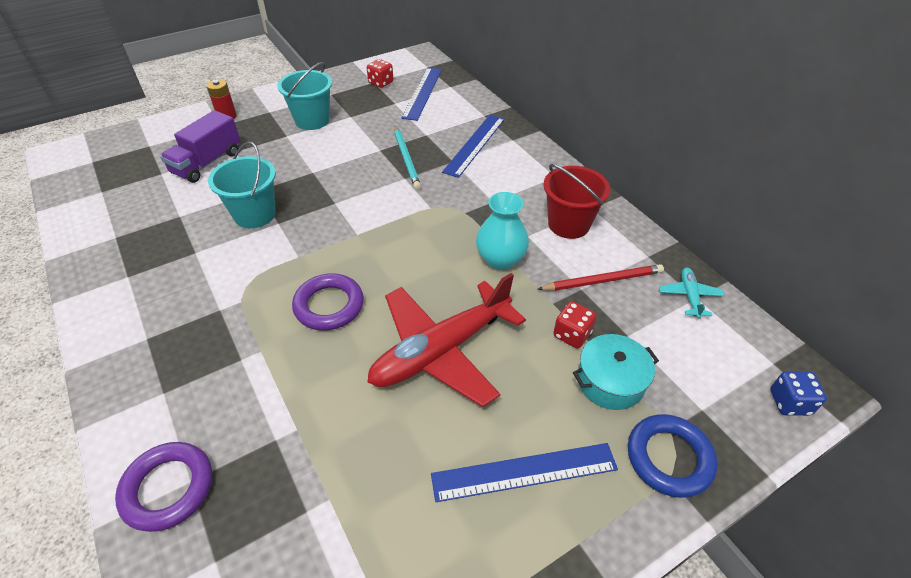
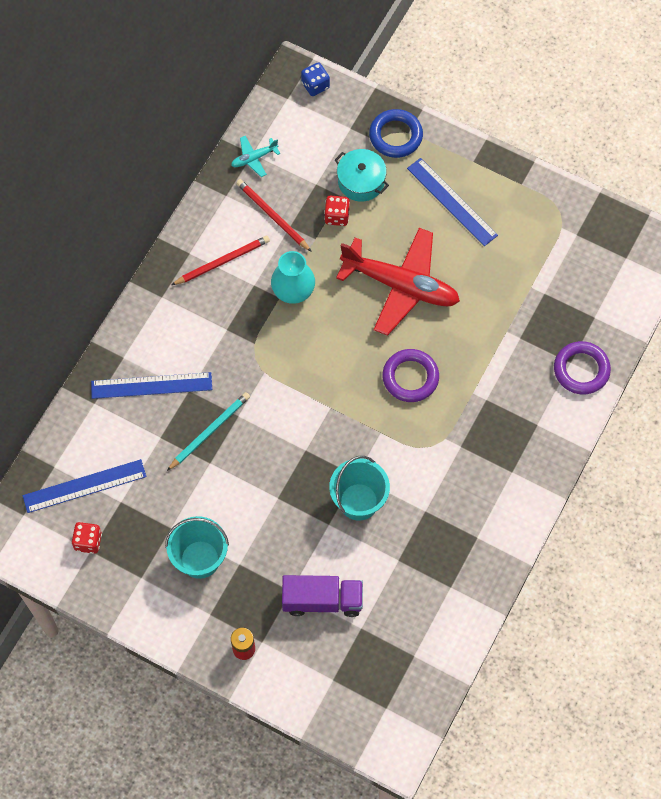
camera: 120 degrees left, 20 degrees up
red bucket [543,164,610,239] -> red pencil [172,236,270,285]

